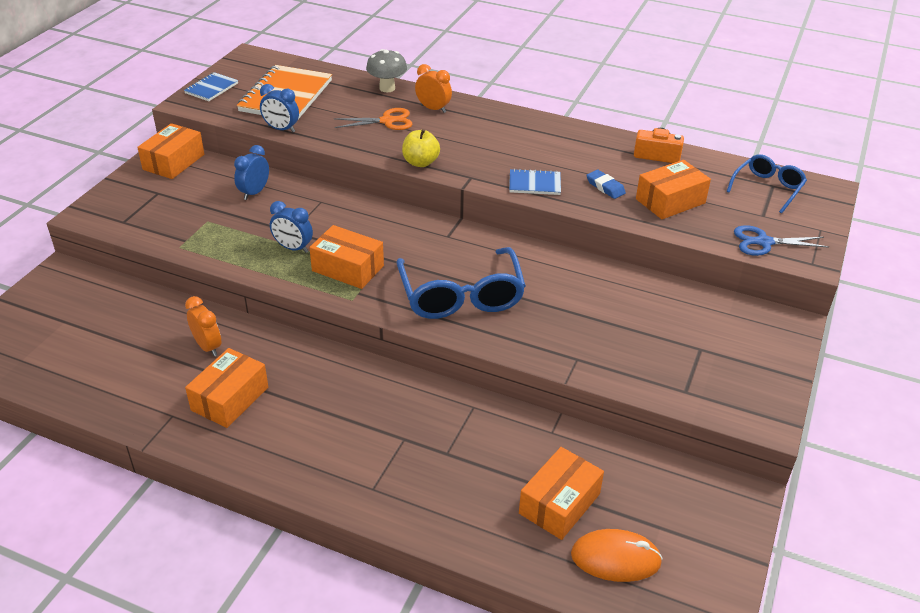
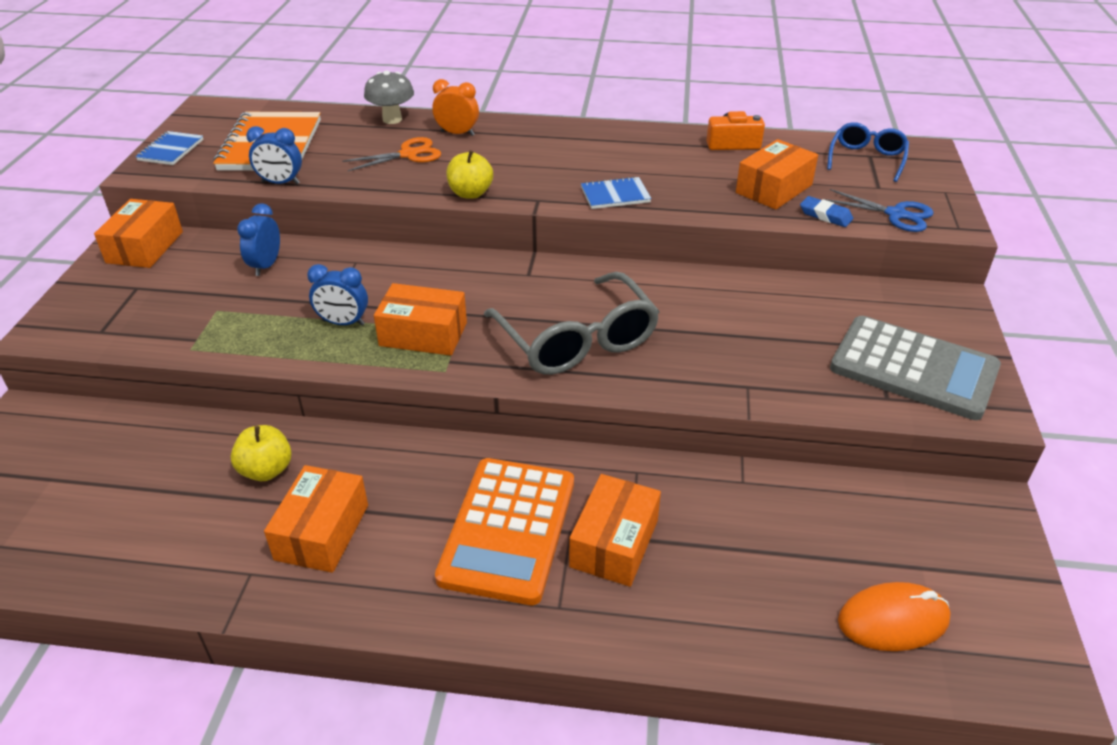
camera: 15 degrees left, 0 degrees up
orange clock [185,296,221,356] -> yellow apple [230,425,292,481]
blue glasses [397,247,526,319] -> grey glasses [484,272,660,375]
orange box [519,447,604,540] -> orange box moved to [569,474,661,587]
blue eraser [586,170,626,199] -> blue eraser moved to [800,196,853,227]
blue scissors [734,225,829,256] -> blue scissors turned 135 degrees counterclockwise [824,189,934,232]
none -> orange calculator [435,458,574,605]
none -> grey calculator [830,316,1001,420]

